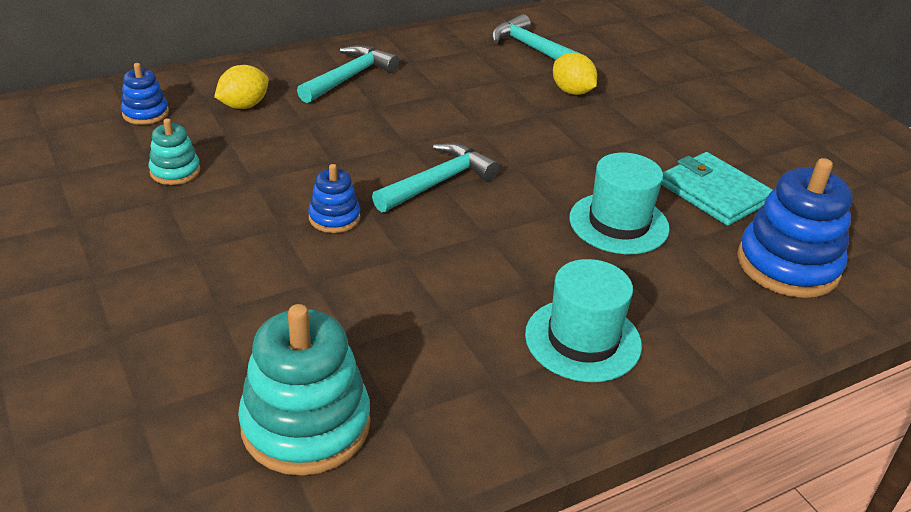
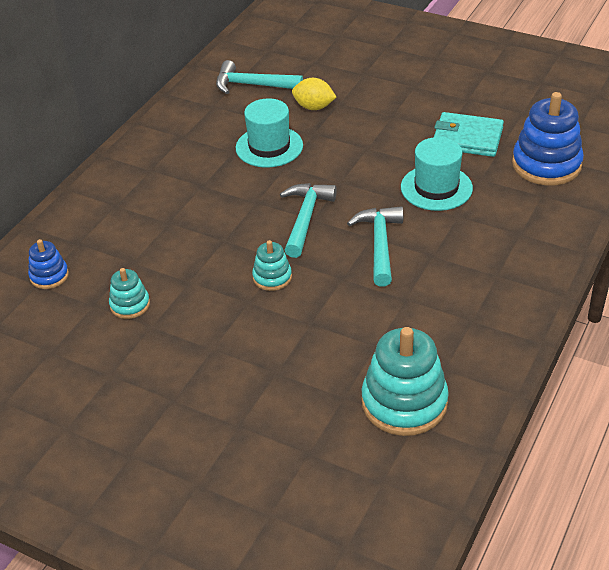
camera: 30 degrees left, 5 degrees up
yellow lemon [214,65,269,109] -> none
turquoise hammer [297,45,399,103] -> turquoise hammer moved to [347,206,403,286]
blue stacking toy [308,164,360,233] -> turquoise stacking toy [252,240,292,291]
turquoise hat [525,259,642,382] -> turquoise hat moved to [236,98,303,168]

